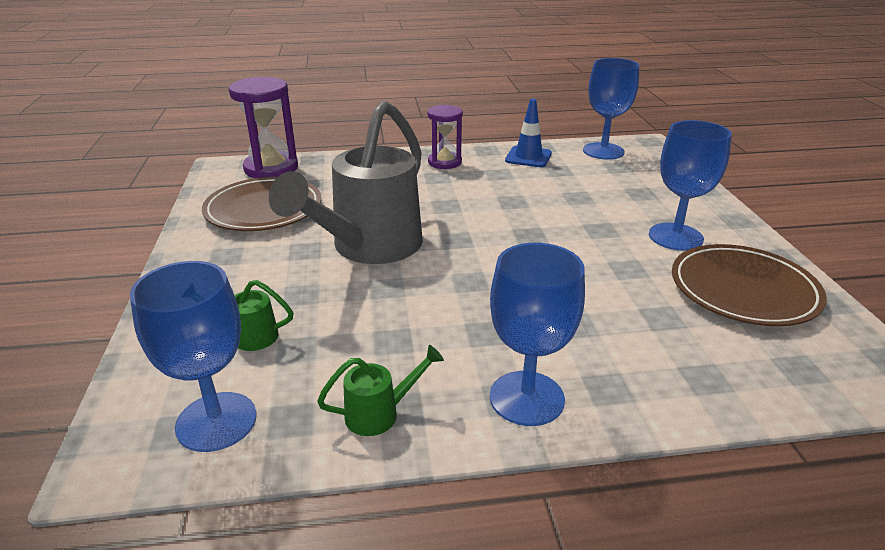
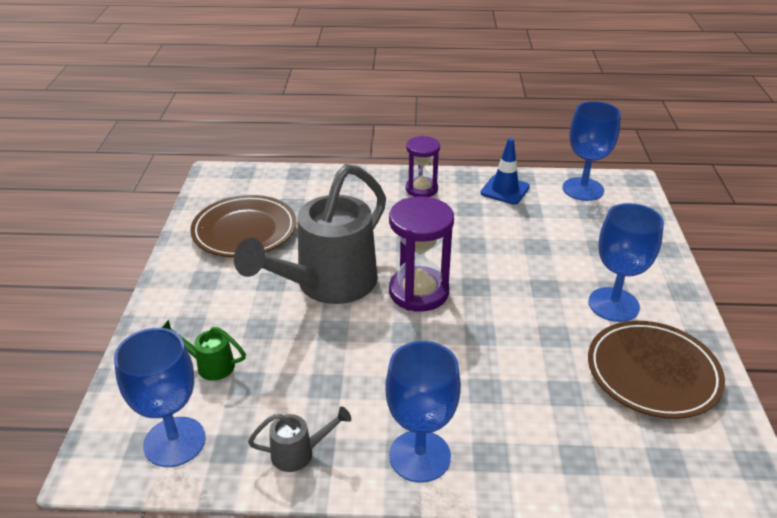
camera: 10 degrees right, 5 degrees up
purple hourglass [229,77,298,178] -> purple hourglass moved to [389,197,454,312]
green watering can [317,345,444,436] -> grey watering can [248,406,351,472]

